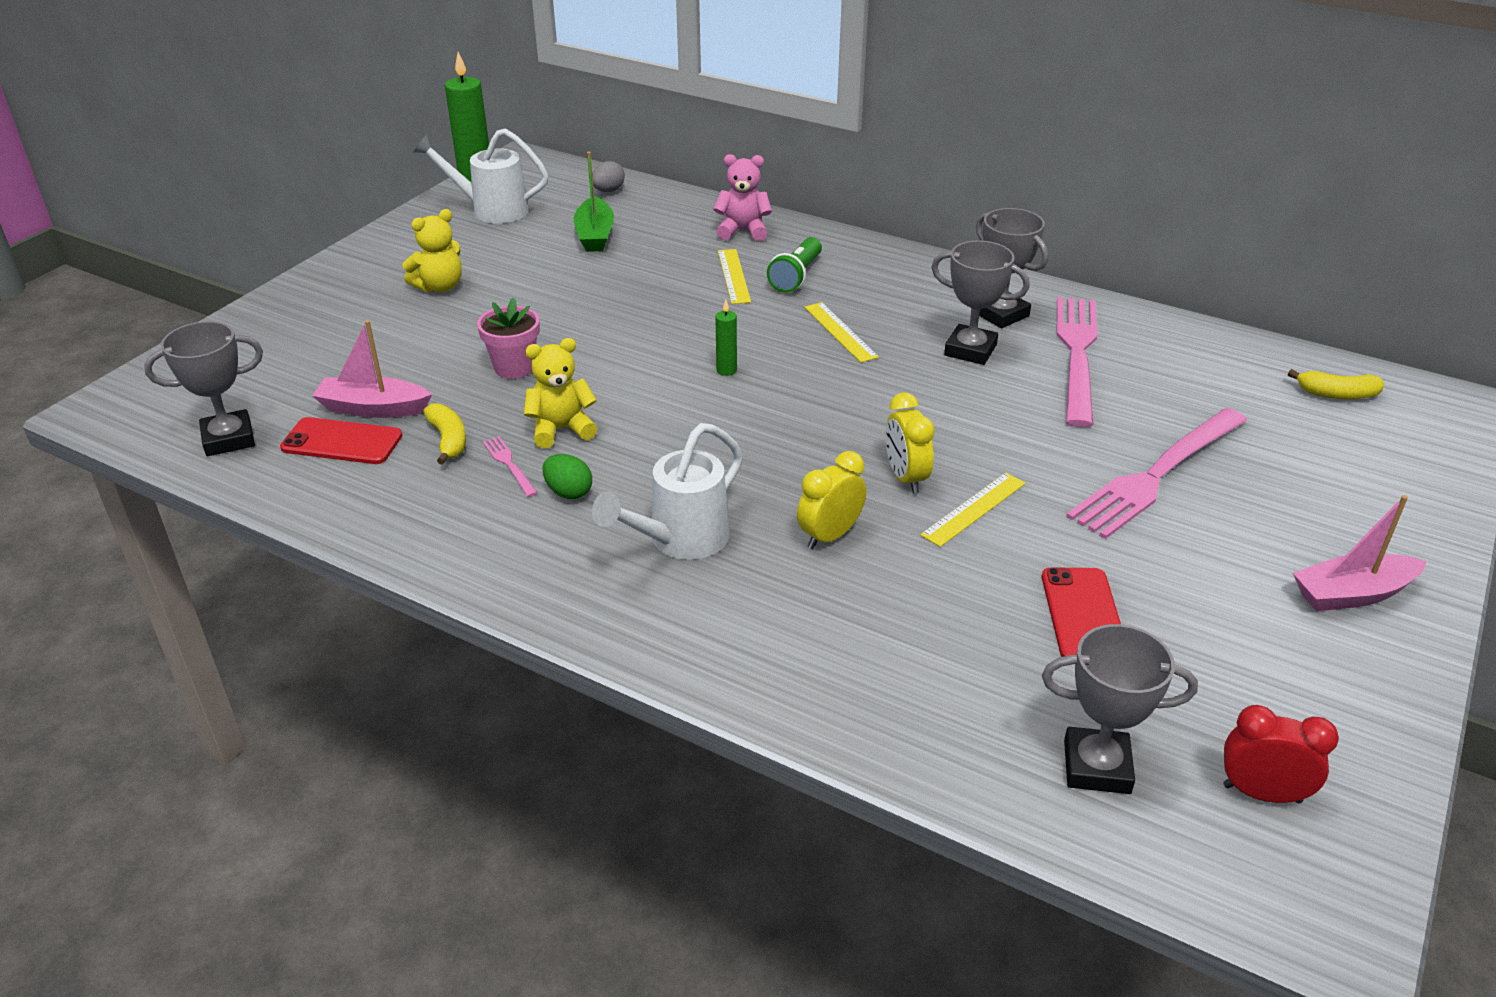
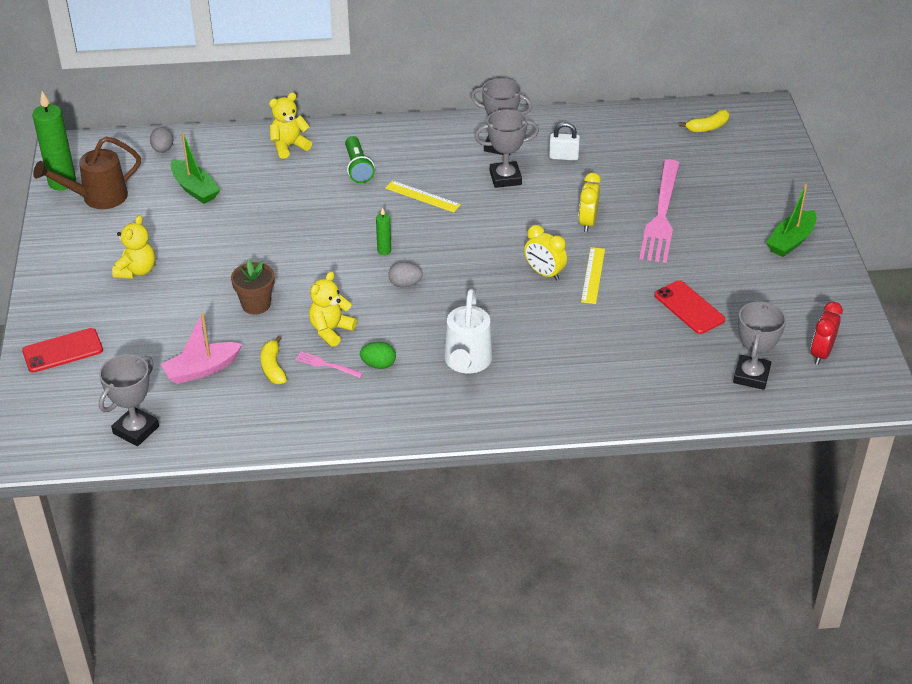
camera: 35 degrees left, 5 degrees up
red phone [280,417,403,464] -> red phone moved to [22,328,103,373]
white watering can [413,128,549,223] -> brown watering can [33,137,141,209]
yellow banana [423,403,466,465] -> yellow banana turned 135 degrees counterclockwise [260,336,287,384]
pink flower pot [477,297,540,379] -> brown flower pot [231,259,275,315]
pink teddy bear [714,154,772,241] -> yellow teddy bear [269,93,312,159]
yellow ruler [718,249,751,304] -> none
yellow clock [797,451,866,549] -> yellow clock moved to [578,173,601,232]
grey trophy [1042,624,1198,794] -> grey trophy turned 45 degrees counterclockwise [733,301,786,390]
pink fork [1057,297,1097,427] -> white padlock [549,122,580,161]
red clock [1223,705,1339,803] -> red clock turned 45 degrees counterclockwise [811,301,843,365]
pink boat [1293,495,1427,611] -> green boat [766,184,817,257]
none -> grey egg [389,262,423,287]

